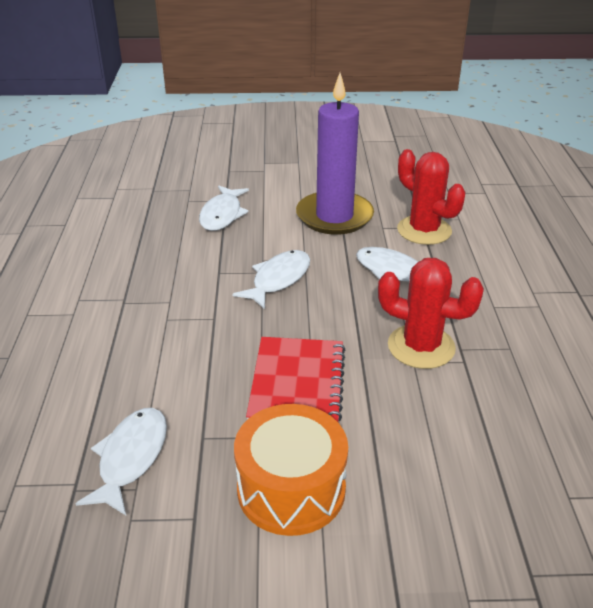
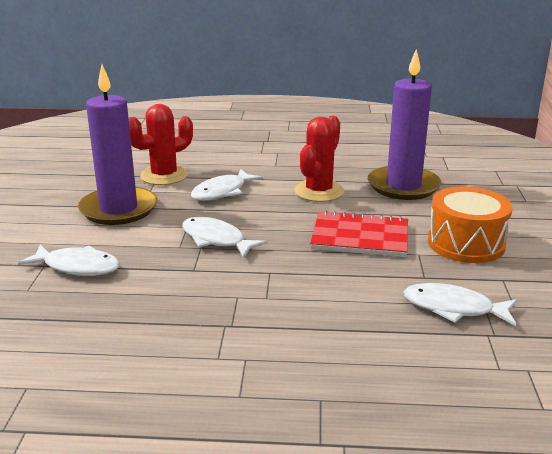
camera: 85 degrees left, 10 degrees down
none -> purple candle [368,49,441,200]

